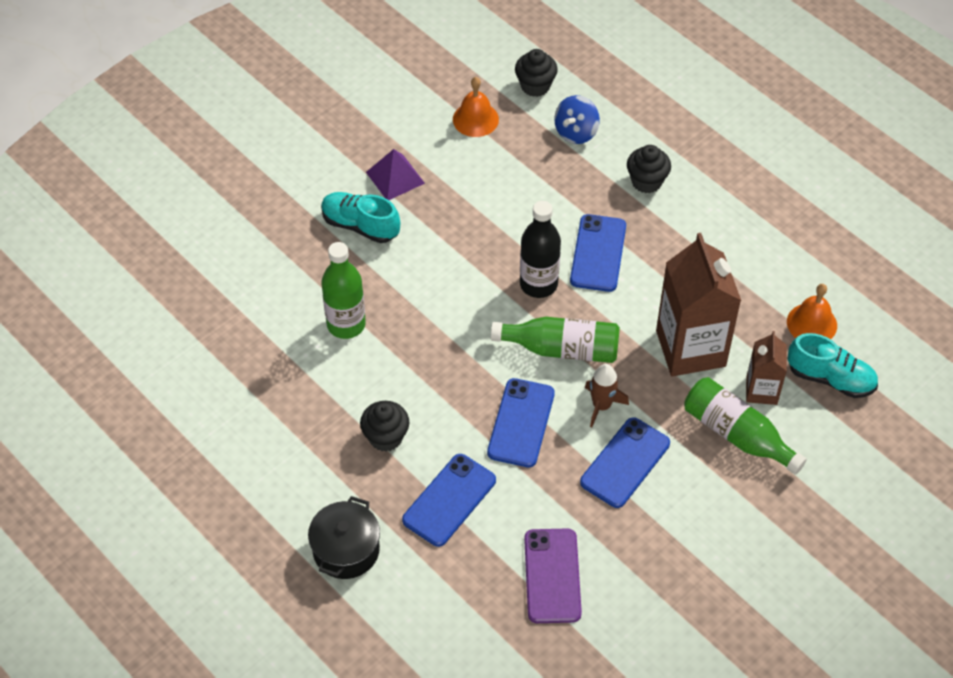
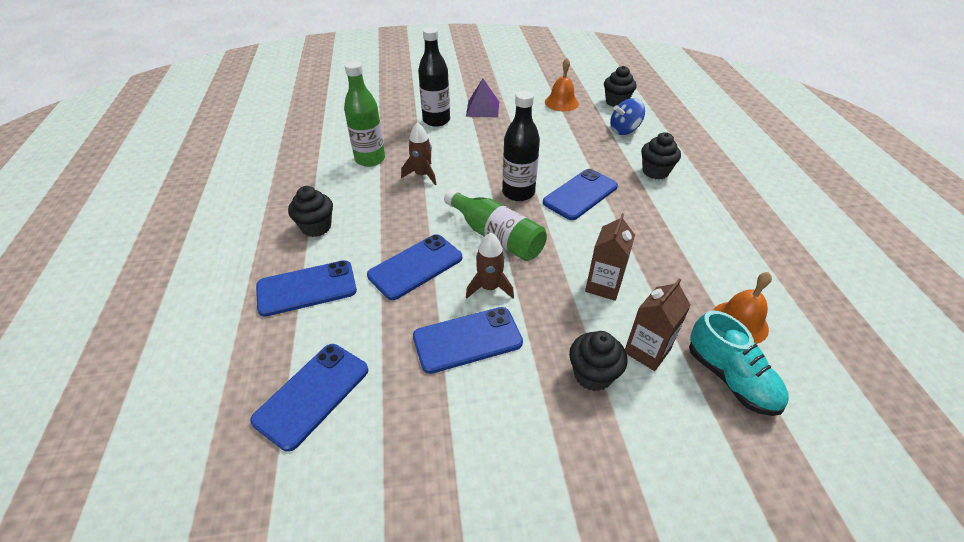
camera: 35 degrees right, 10 degrees down
black pot [308,496,380,579] -> none
turquoise shoe [321,192,400,243] -> black bottle [418,27,450,127]
purple phone [524,528,582,623] -> blue phone [250,344,368,452]
brown carton [656,233,741,376] -> brown carton [585,213,635,301], size x0.53
green bottle [684,377,807,475] -> black cupcake [569,331,627,391]
none -> brown rocket [401,122,436,185]

